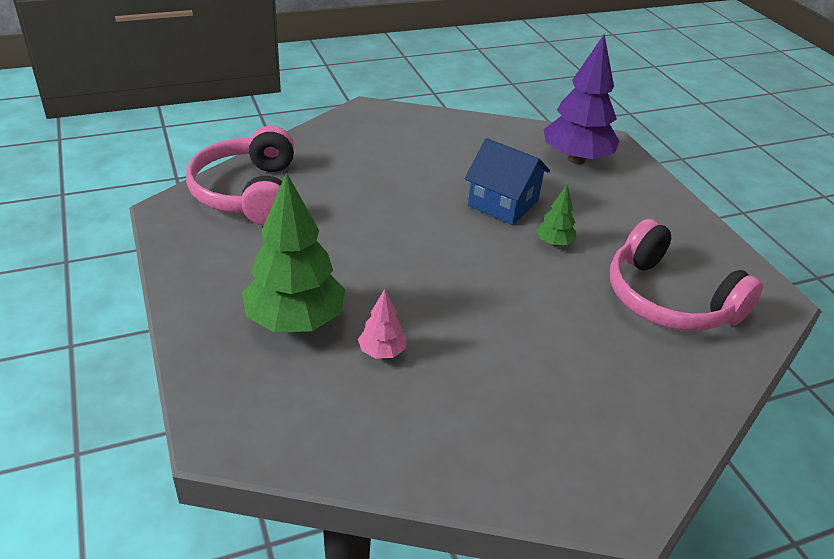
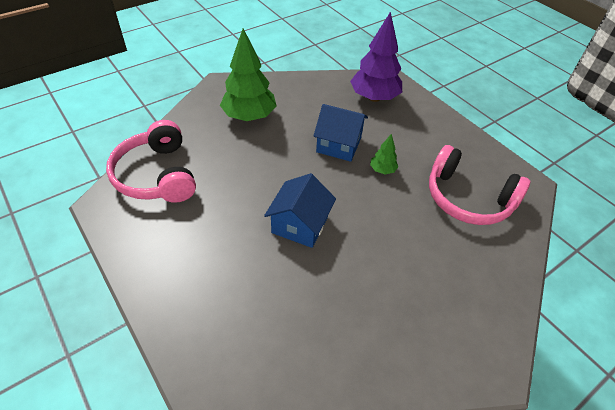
camera: 15 degrees left, 10 degrees up
green tree [242,172,345,333] -> green tree moved to [220,29,277,121]
pink tree [358,289,407,359] -> none
none -> blue house [264,173,336,248]

